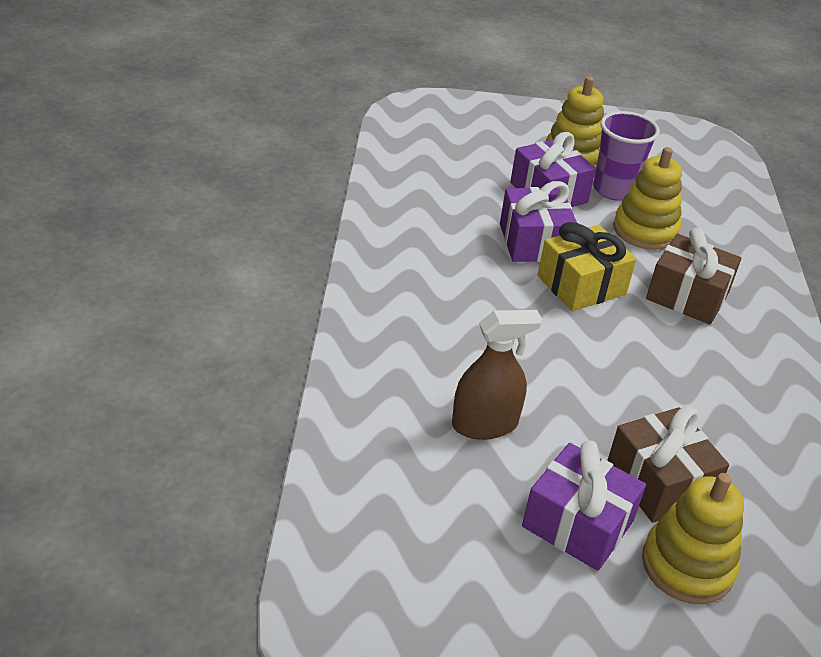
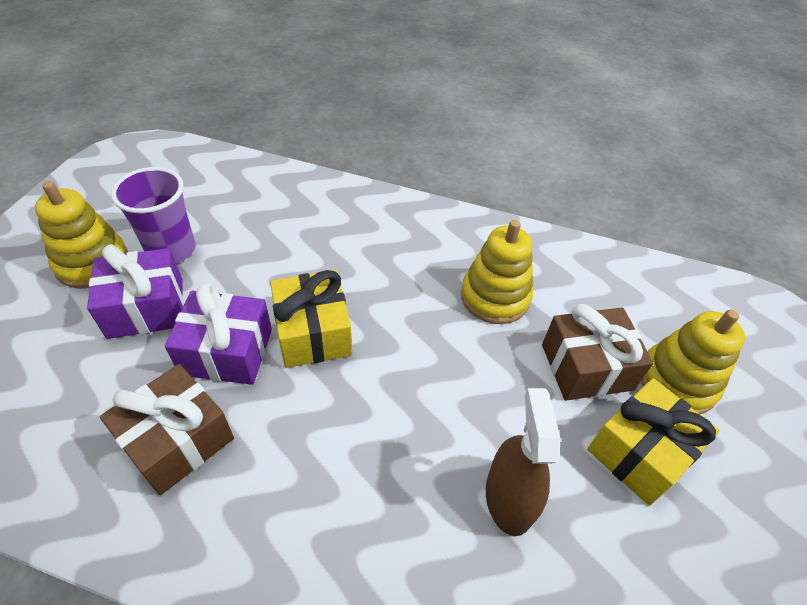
camera: 75 degrees left, 10 degrees up
purple gift [522,441,646,571] -> yellow gift [587,378,720,505]
yellow stacking toy [613,147,682,250] -> yellow stacking toy moved to [461,220,533,324]
brown gift [646,227,741,324] -> brown gift moved to [100,364,234,495]

